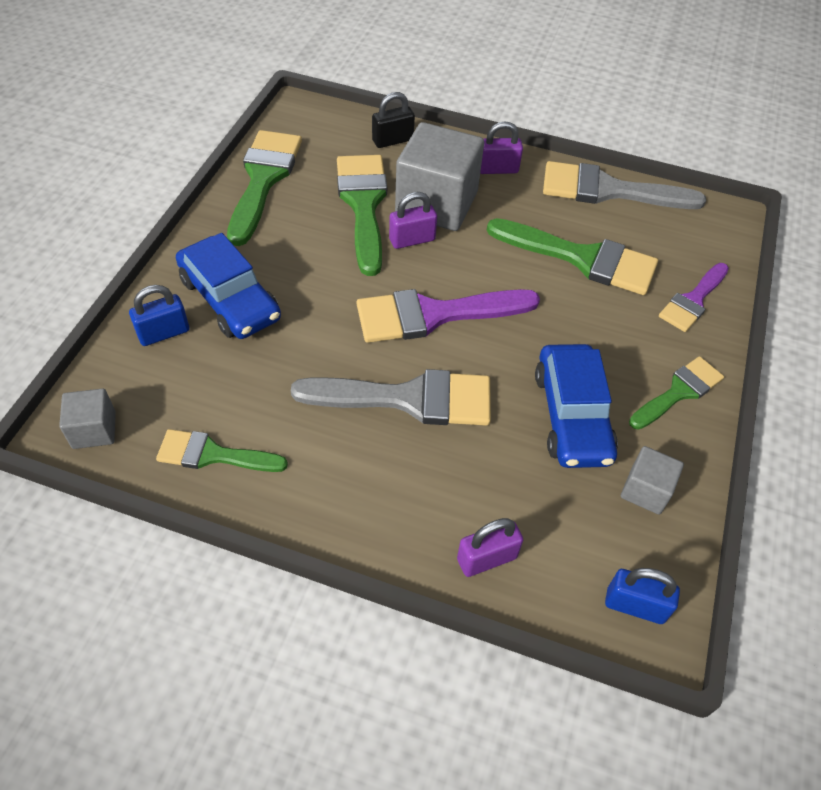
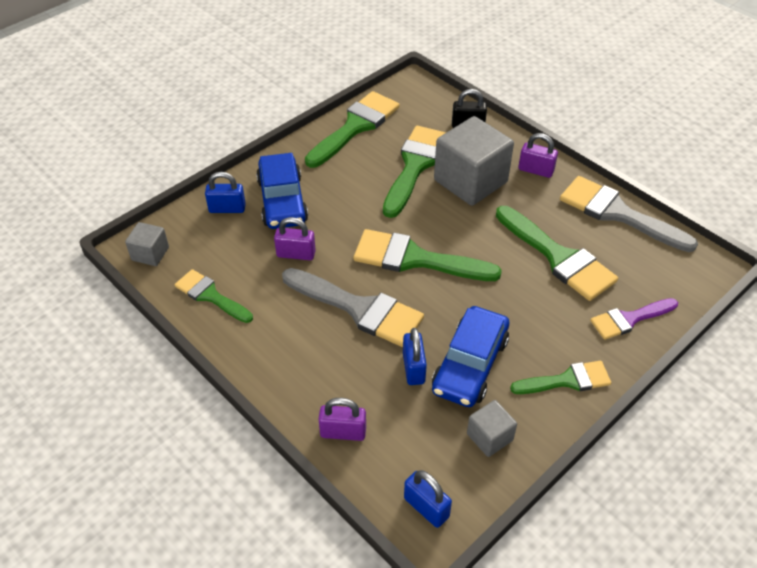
camera: 30 degrees right, 5 degrees down
purple brush [357,289,540,343] -> green brush [354,229,502,281]
purple padlock [389,192,437,249] -> purple padlock moved to [274,217,316,260]
none -> blue padlock [403,328,427,385]

